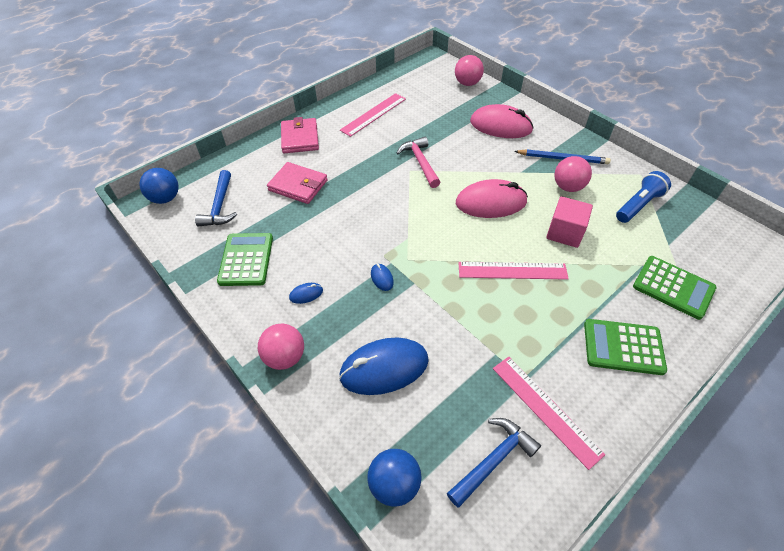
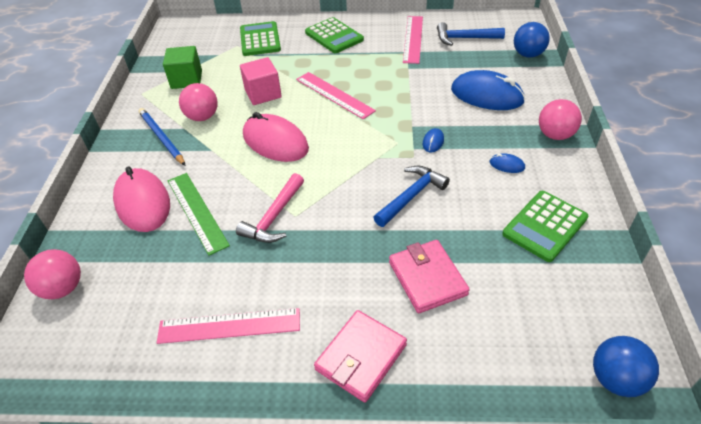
camera: 135 degrees left, 5 degrees down
blue hammer [195,170,237,227] -> blue hammer moved to [373,166,450,227]
blue flashlight [616,171,671,223] -> green cube [163,46,202,89]
none -> green ruler [168,173,230,256]

